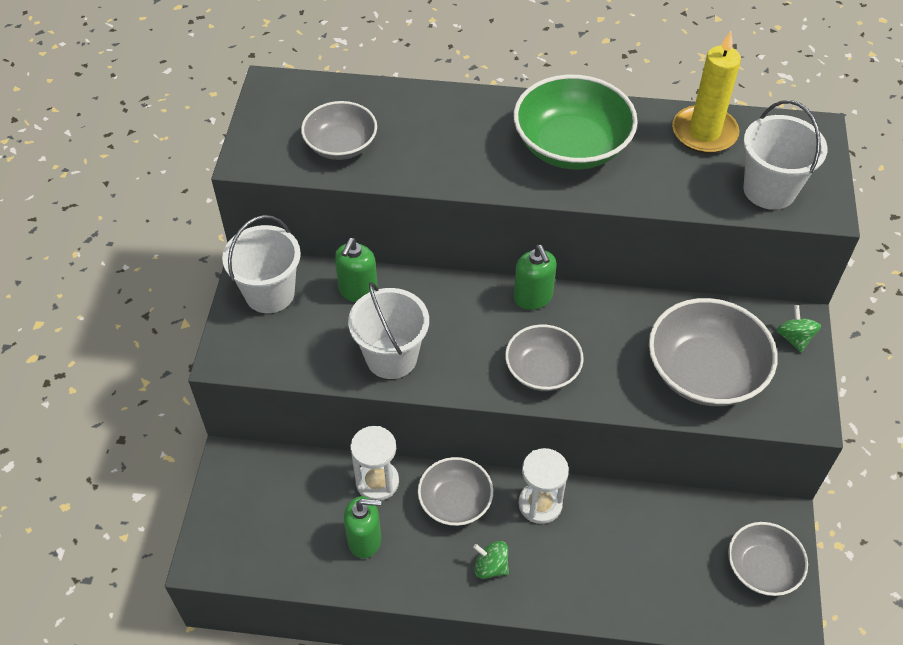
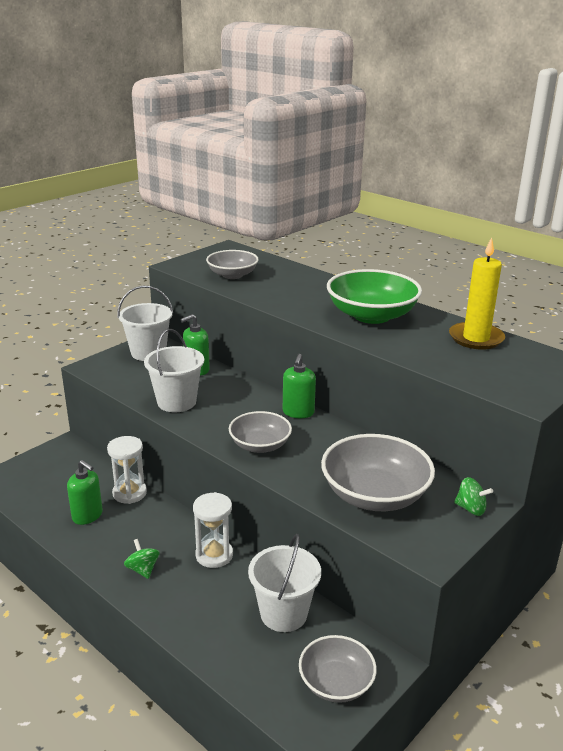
camera: 35 degrees right, 25 degrees down
grey bowl [418,457,493,526] -> none
white bucket [743,100,828,210] -> white bucket moved to [248,534,321,632]
green spinning top [777,305,821,352] -> green spinning top turned 90 degrees clockwise [454,477,493,516]

